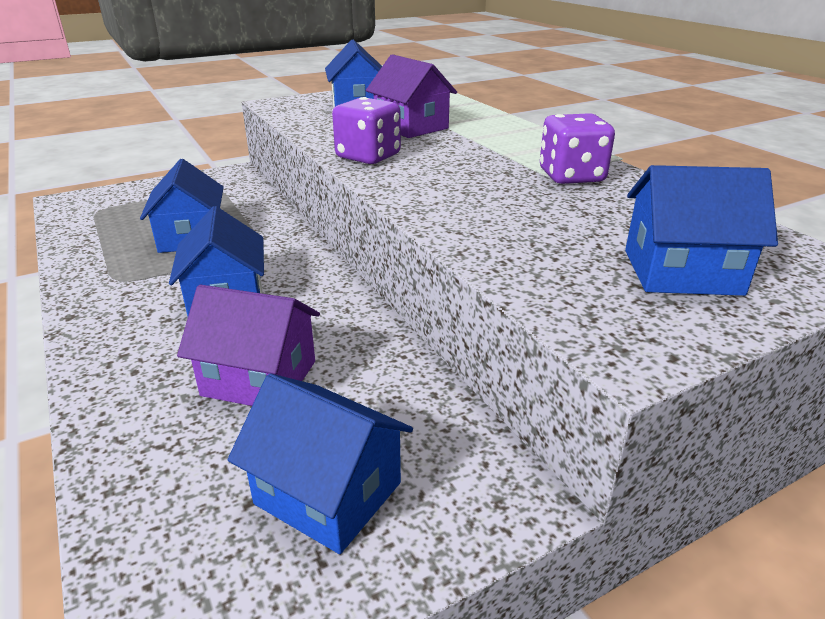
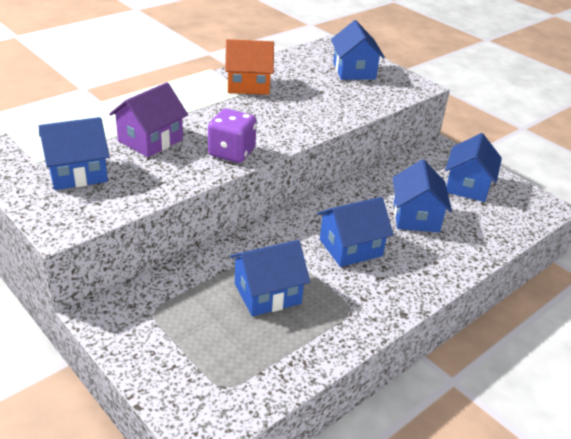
camera: 105 degrees left, 5 degrees up
purple house [177,284,320,406] -> blue house [393,159,452,232]
purple dice [540,113,615,184] -> orange house [225,39,274,95]

